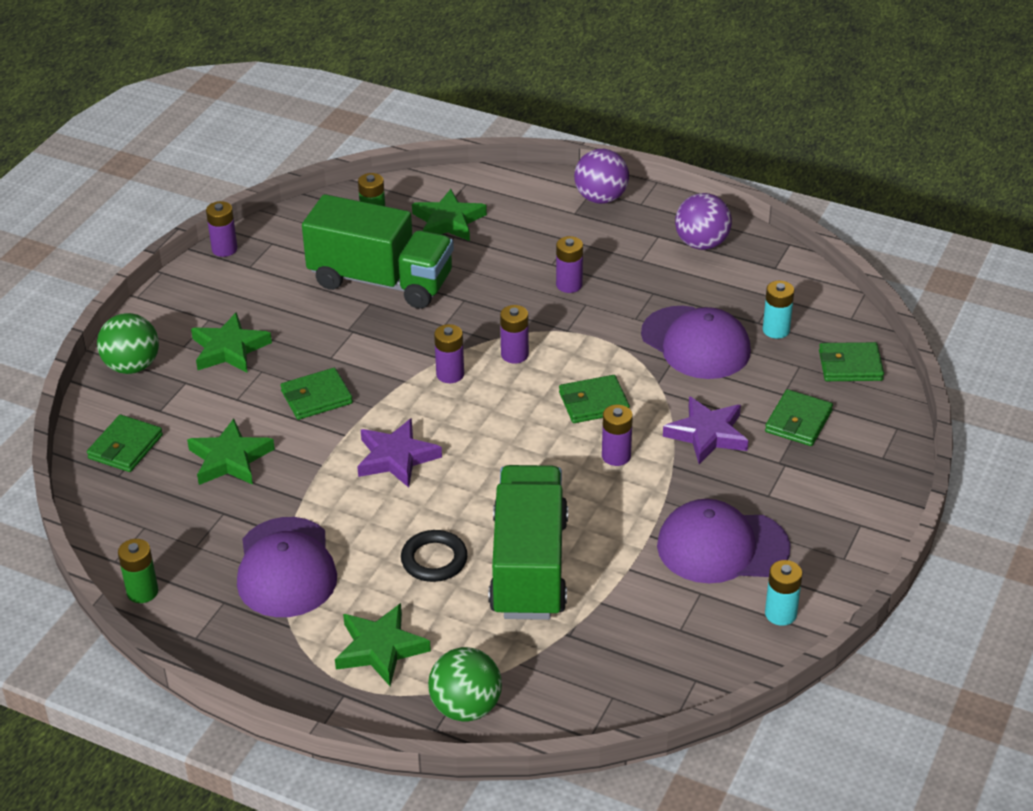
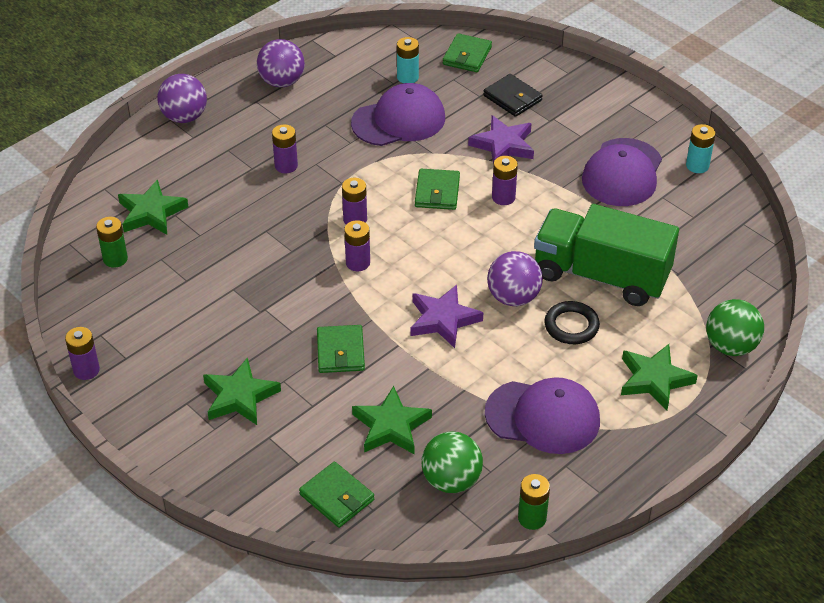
camera: 70 degrees left, 5 degrees up
green ball [97,313,159,374] -> green ball moved to [422,431,483,493]
green truck [302,194,454,309] -> none
green wallet [765,389,833,446] -> black wallet [483,74,543,117]
none -> purple ball [487,251,543,306]

